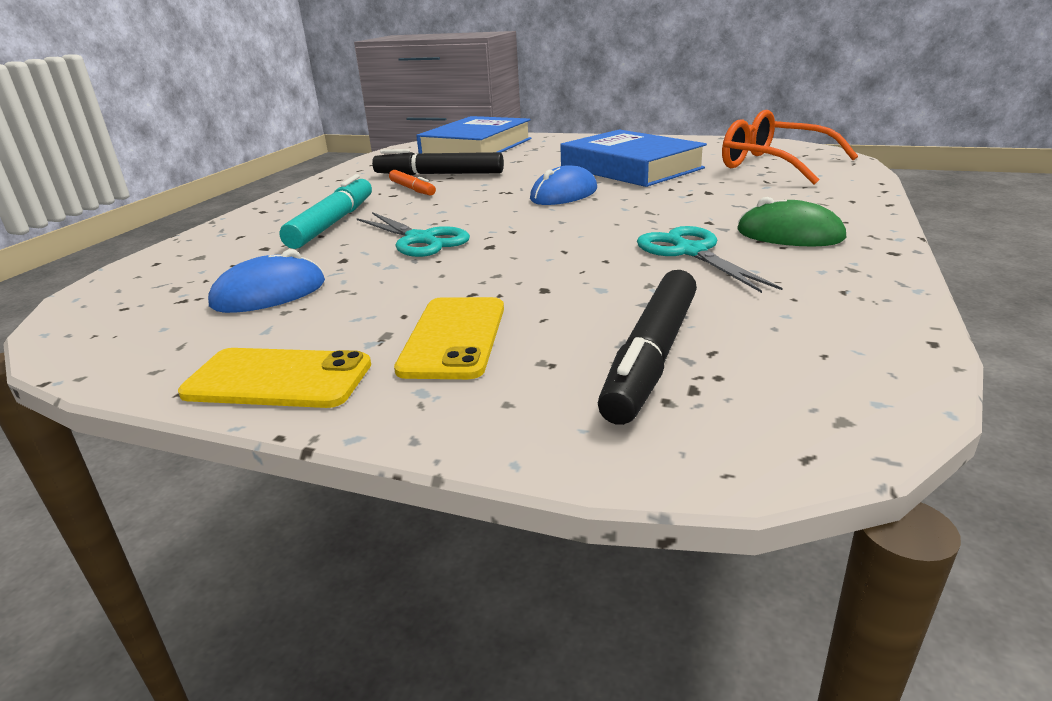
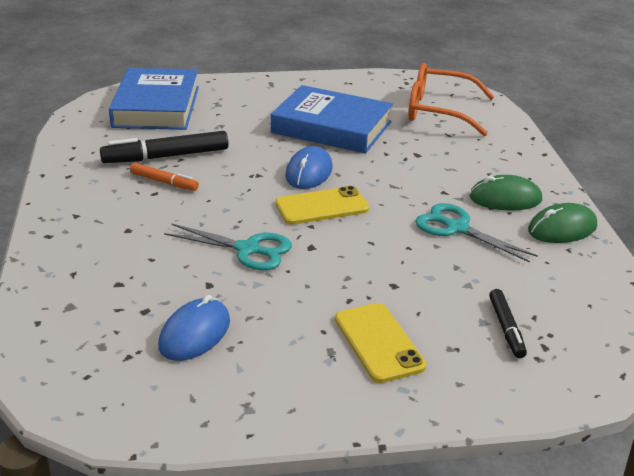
camera: 30 degrees left, 5 degrees up
yellow phone [178,348,371,408] -> yellow phone moved to [275,186,369,225]
turquoise marker [279,174,372,249] -> none
black marker [598,270,697,425] -> black marker [489,289,527,358], size x0.58
none -> green mouse [528,203,597,243]

